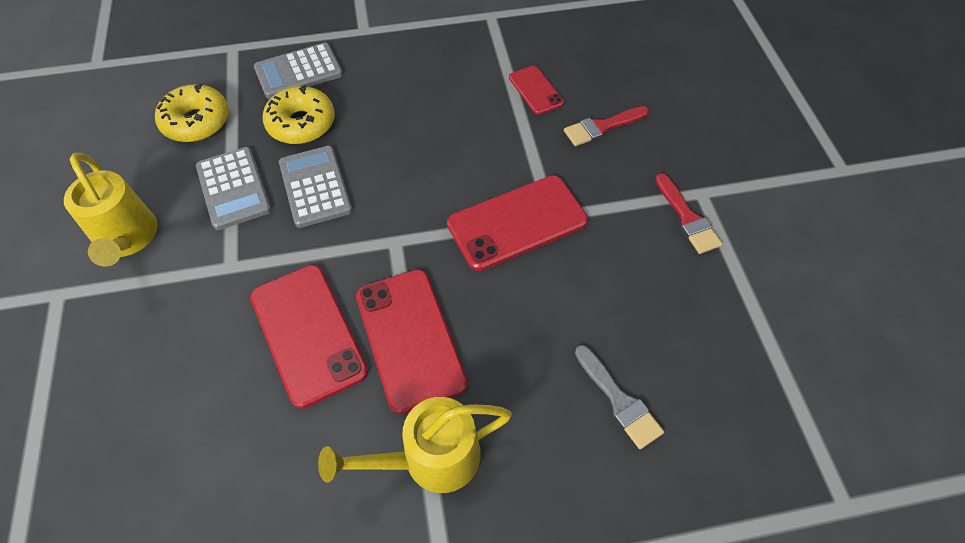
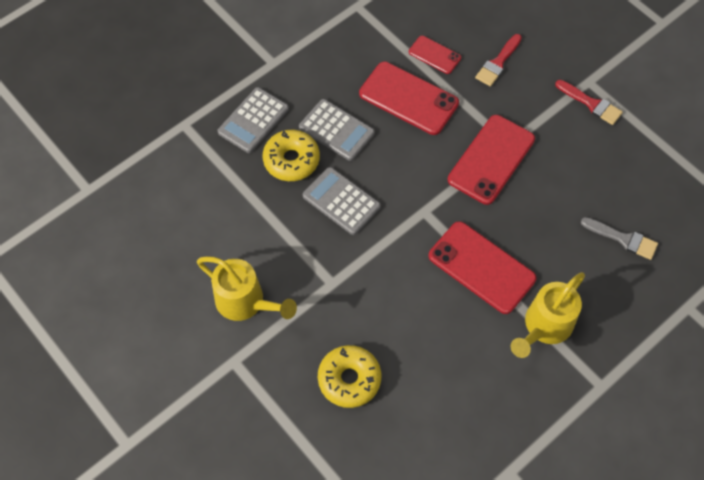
camera: 30 degrees left, 5 degrees up
yellow donut [155,83,229,142] -> yellow donut moved to [318,345,381,408]
grey calculator [196,147,271,230] -> grey calculator moved to [299,99,375,161]
red phone [250,265,368,409] -> red phone moved to [359,62,459,135]

